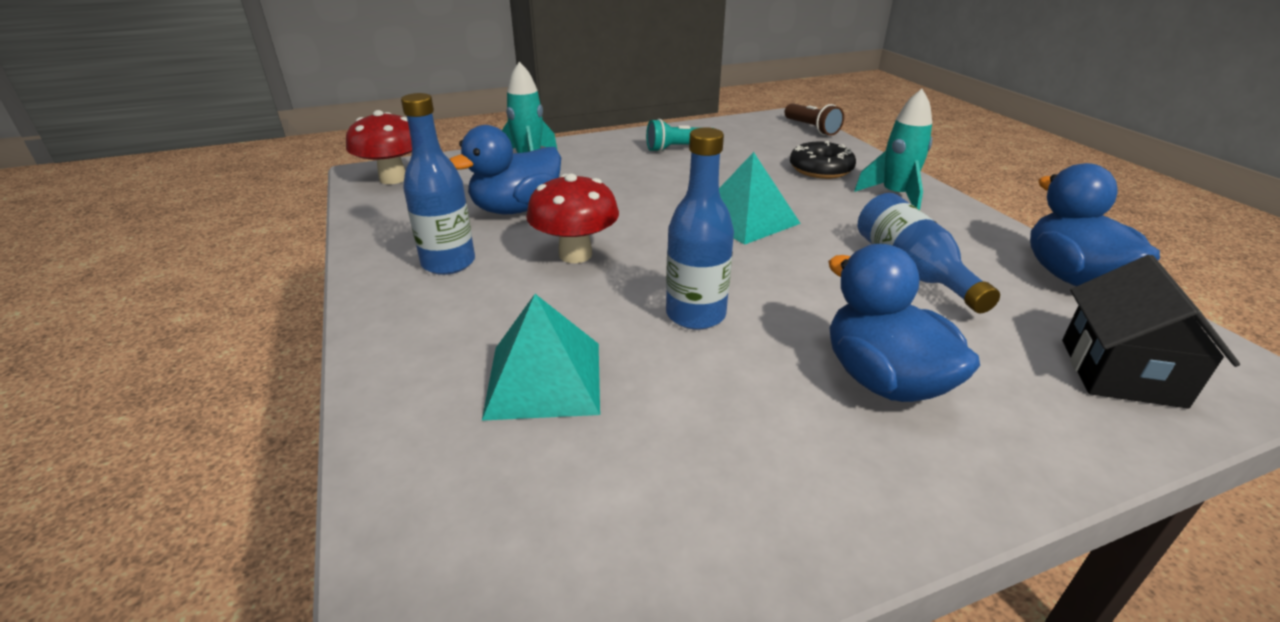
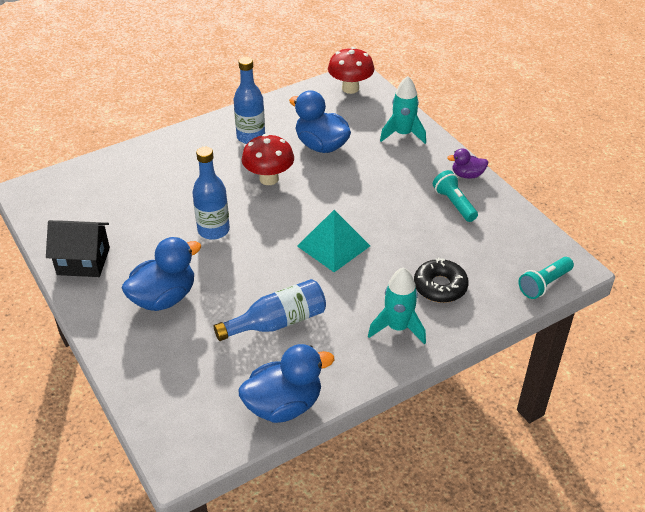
camera: 80 degrees right, 10 degrees up
turquoise pyramid [482,294,600,421] -> none
brown flashlight [784,103,844,136] -> turquoise flashlight [518,257,574,299]
black house [1062,255,1240,408] -> black house moved to [46,220,110,277]
none -> purple duck [447,148,488,179]

